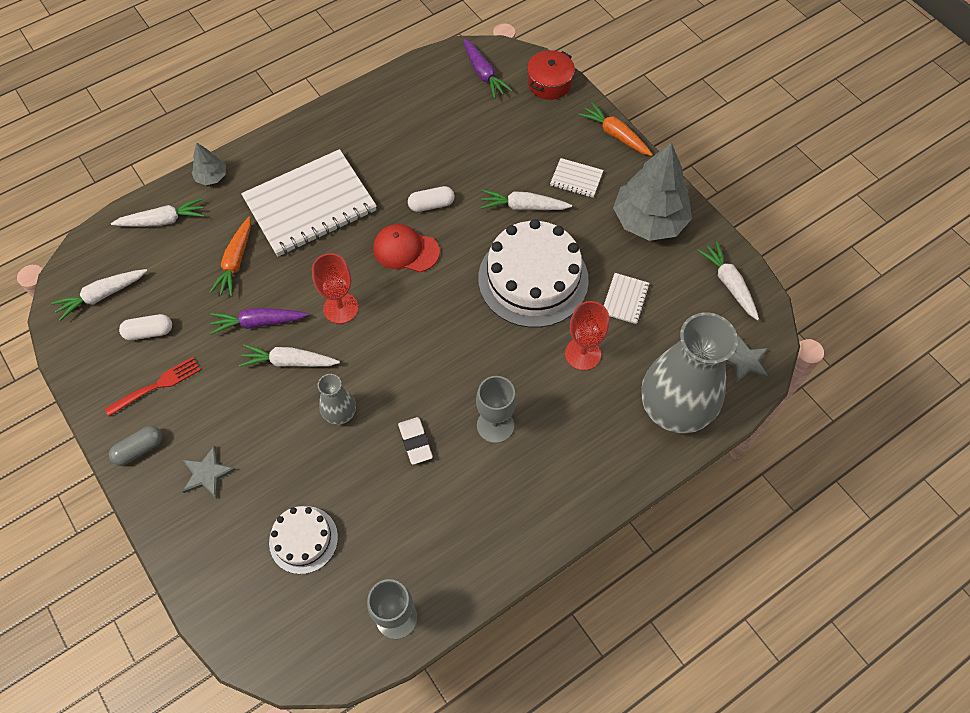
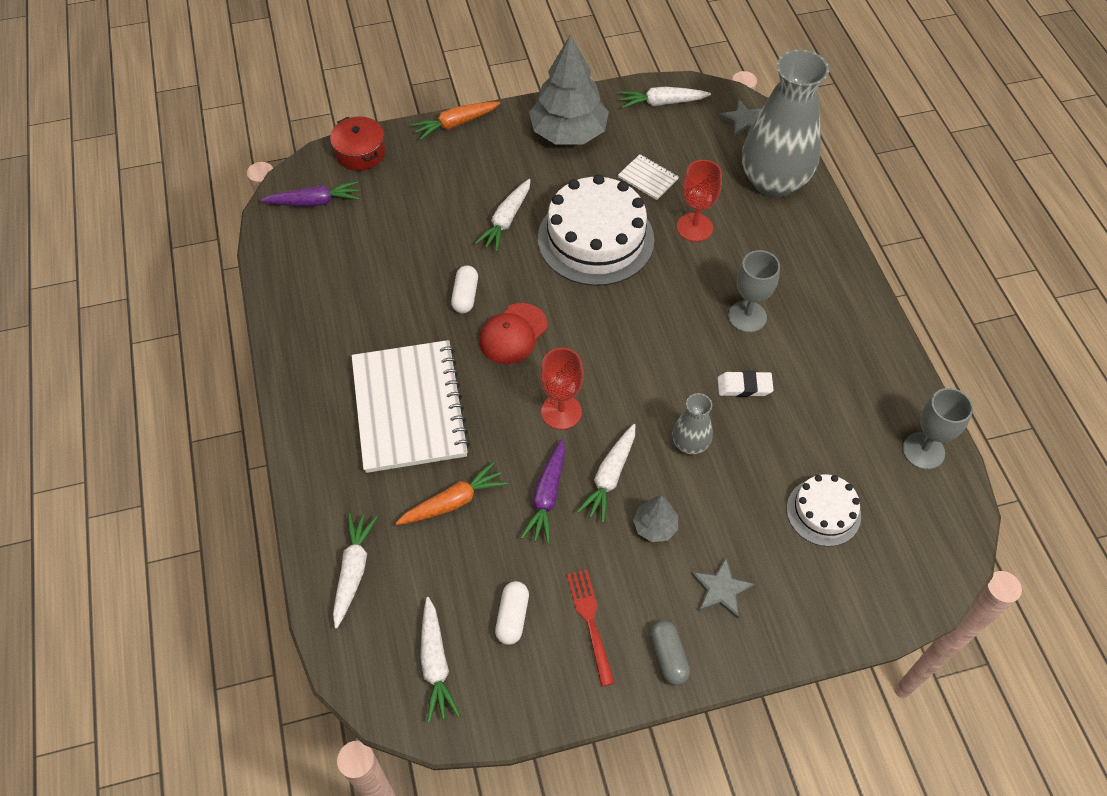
camera: 70 degrees left, 5 degrees down
grey tree [191,142,226,186] -> grey tree moved to [633,496,678,542]
orange carrot [209,217,251,297] -> orange carrot turned 60 degrees counterclockwise [396,461,507,525]
white notebook [550,158,604,198] -> none

